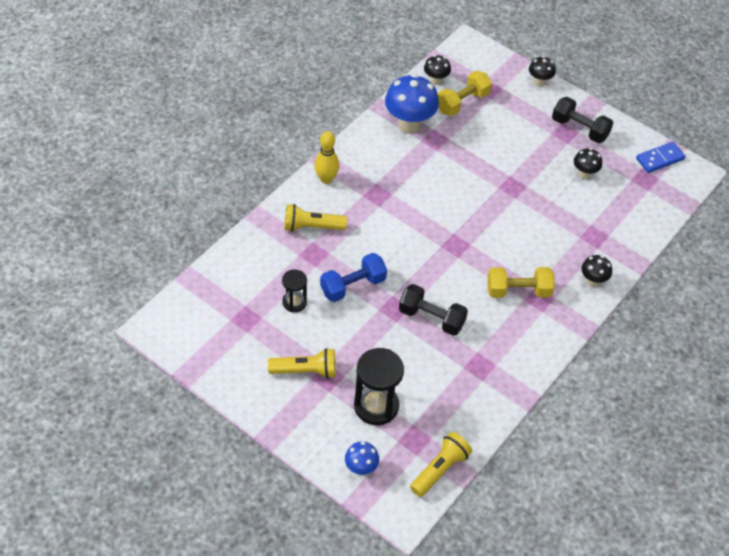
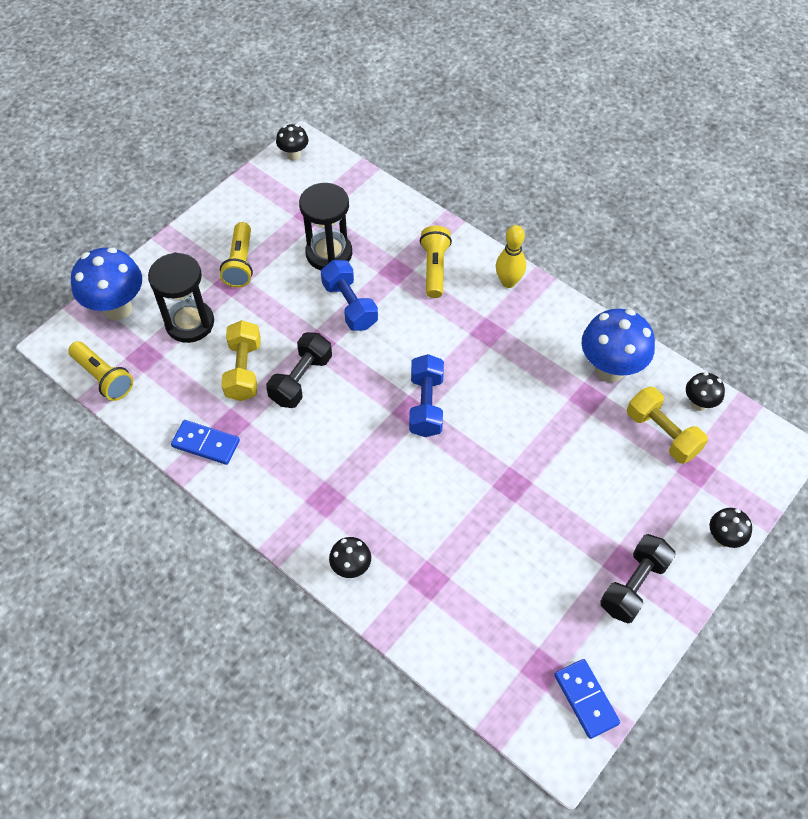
camera: 95 degrees right, 5 degrees up
black hourglass [282,269,307,312] -> black hourglass [299,183,352,270], size x1.75
blue mushroom [345,442,379,476] -> blue mushroom [71,247,142,321], size x1.90
yellow dumbbell [487,267,555,298] -> yellow dumbbell moved to [221,320,261,401]
black mushroom [574,148,602,179] -> black mushroom moved to [276,124,308,161]
none -> blue domino [171,420,240,465]
none -> blue dumbbell [409,354,444,437]

